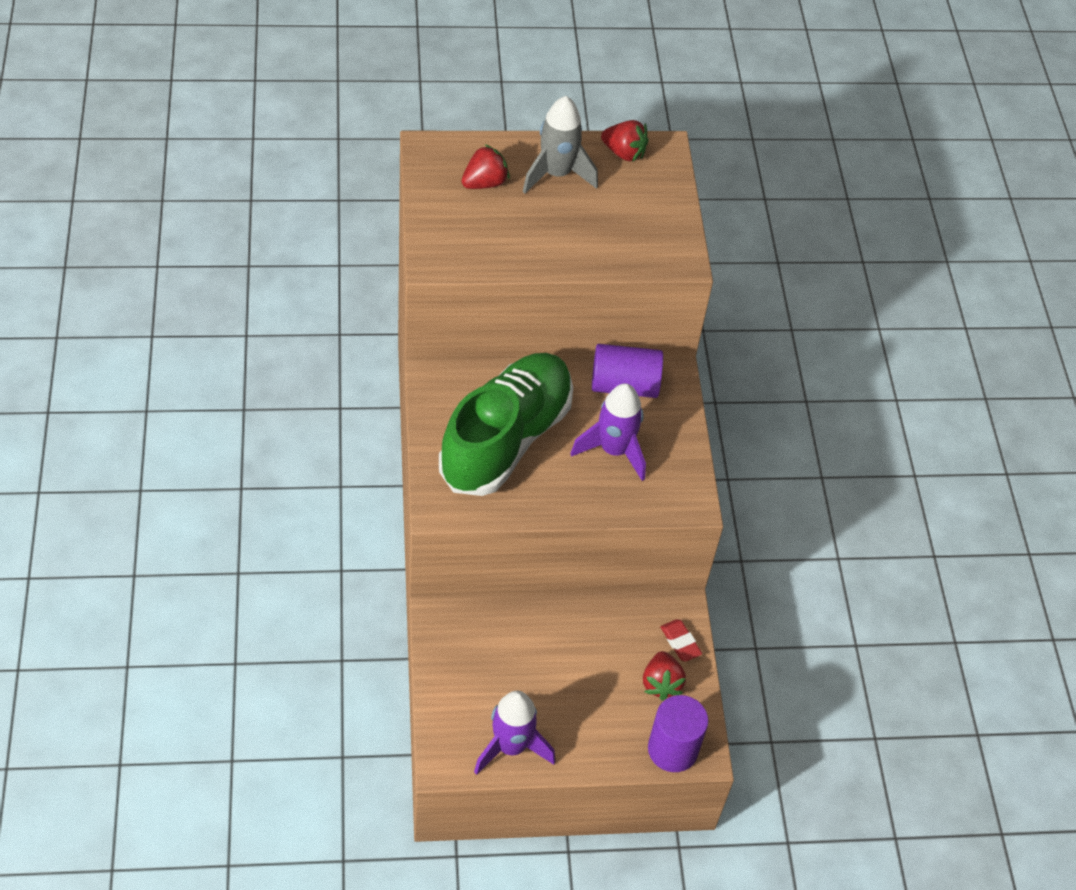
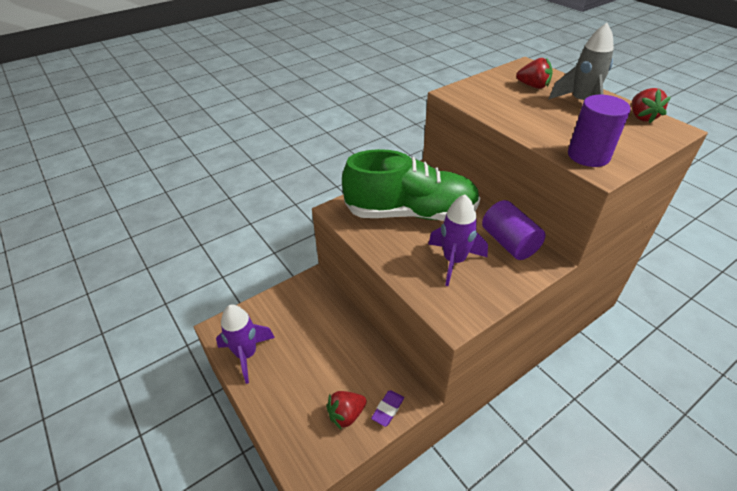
camera: 65 degrees right, 10 degrees down
purple cylinder [648,695,708,772] -> purple cylinder moved to [568,95,631,167]
red eraser [660,619,702,661] -> purple eraser [371,390,404,427]

